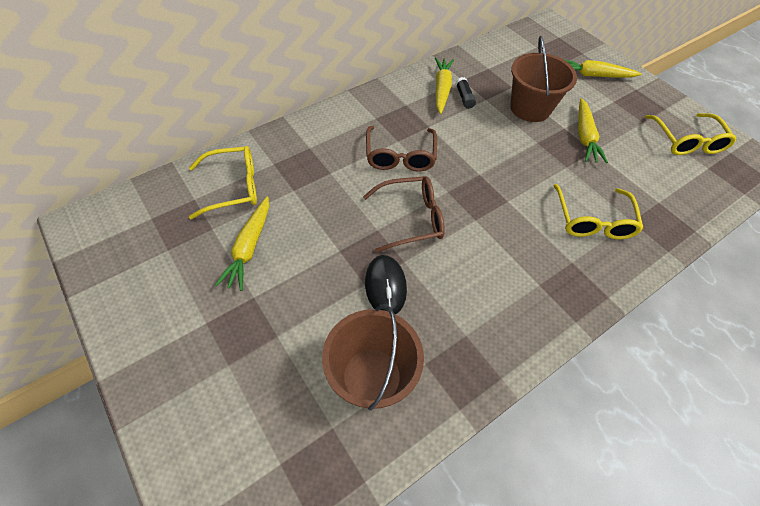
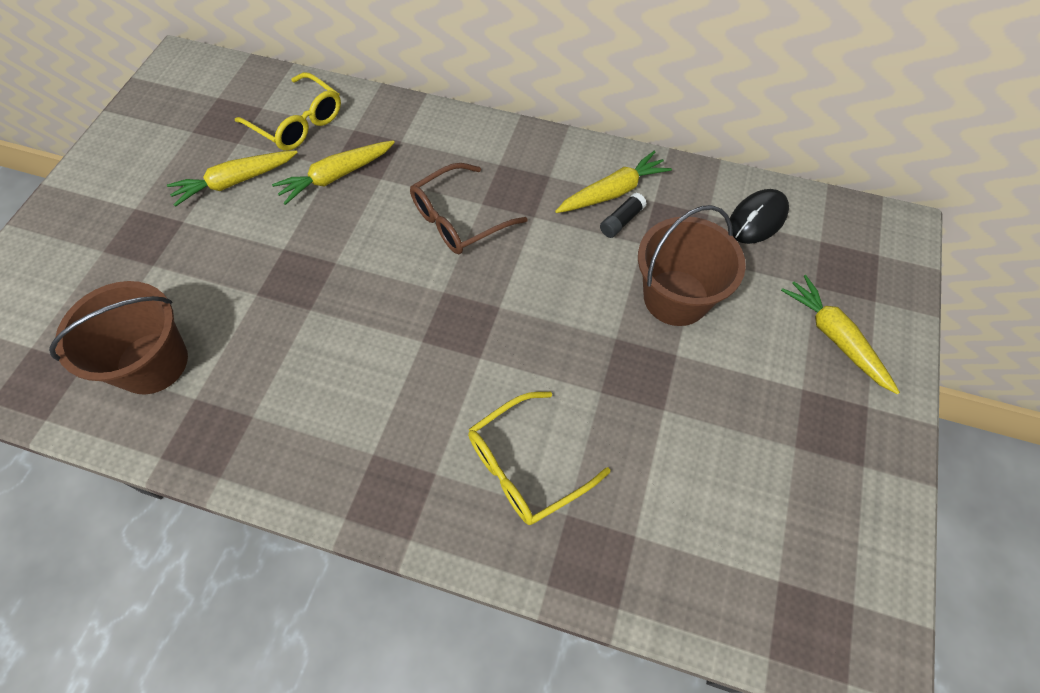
camera: 55 degrees right, 5 degrees up
brown glasses [363,176,445,253] -> none
black mouse [365,255,407,314] -> black mouse moved to [730,189,789,244]
yellow carrot [578,98,608,163] -> yellow carrot moved to [272,140,395,205]
yellow glasses [645,113,737,155] -> none

